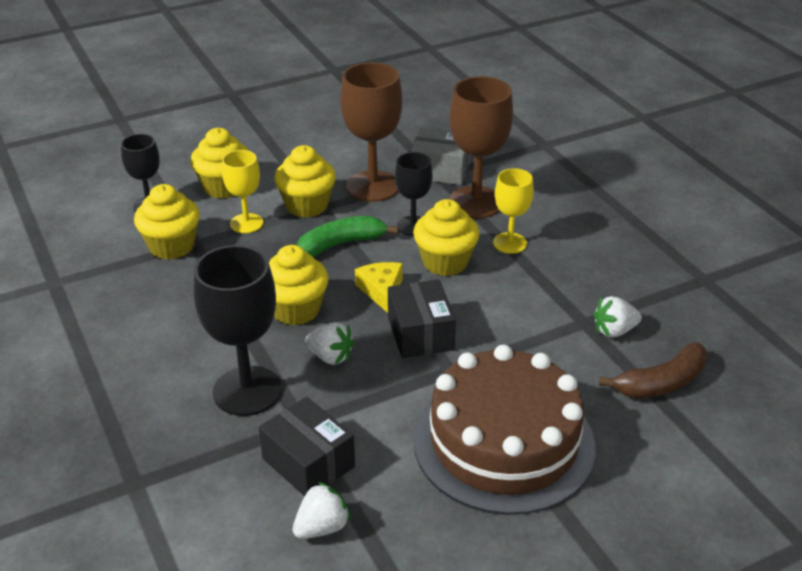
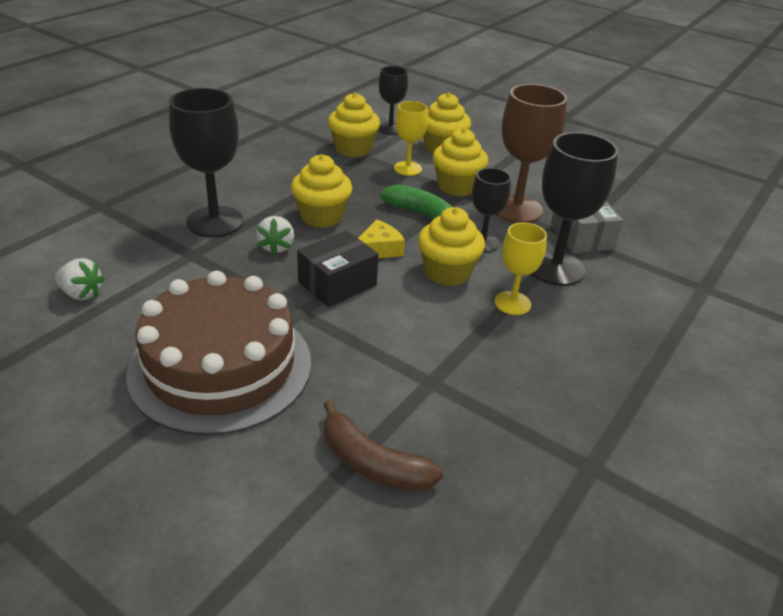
camera: 60 degrees right, 0 degrees up
black box [259,397,355,497] -> none
brown goblet [449,76,513,218] -> black goblet [531,132,618,286]
white strawberry [593,296,642,338] -> none

